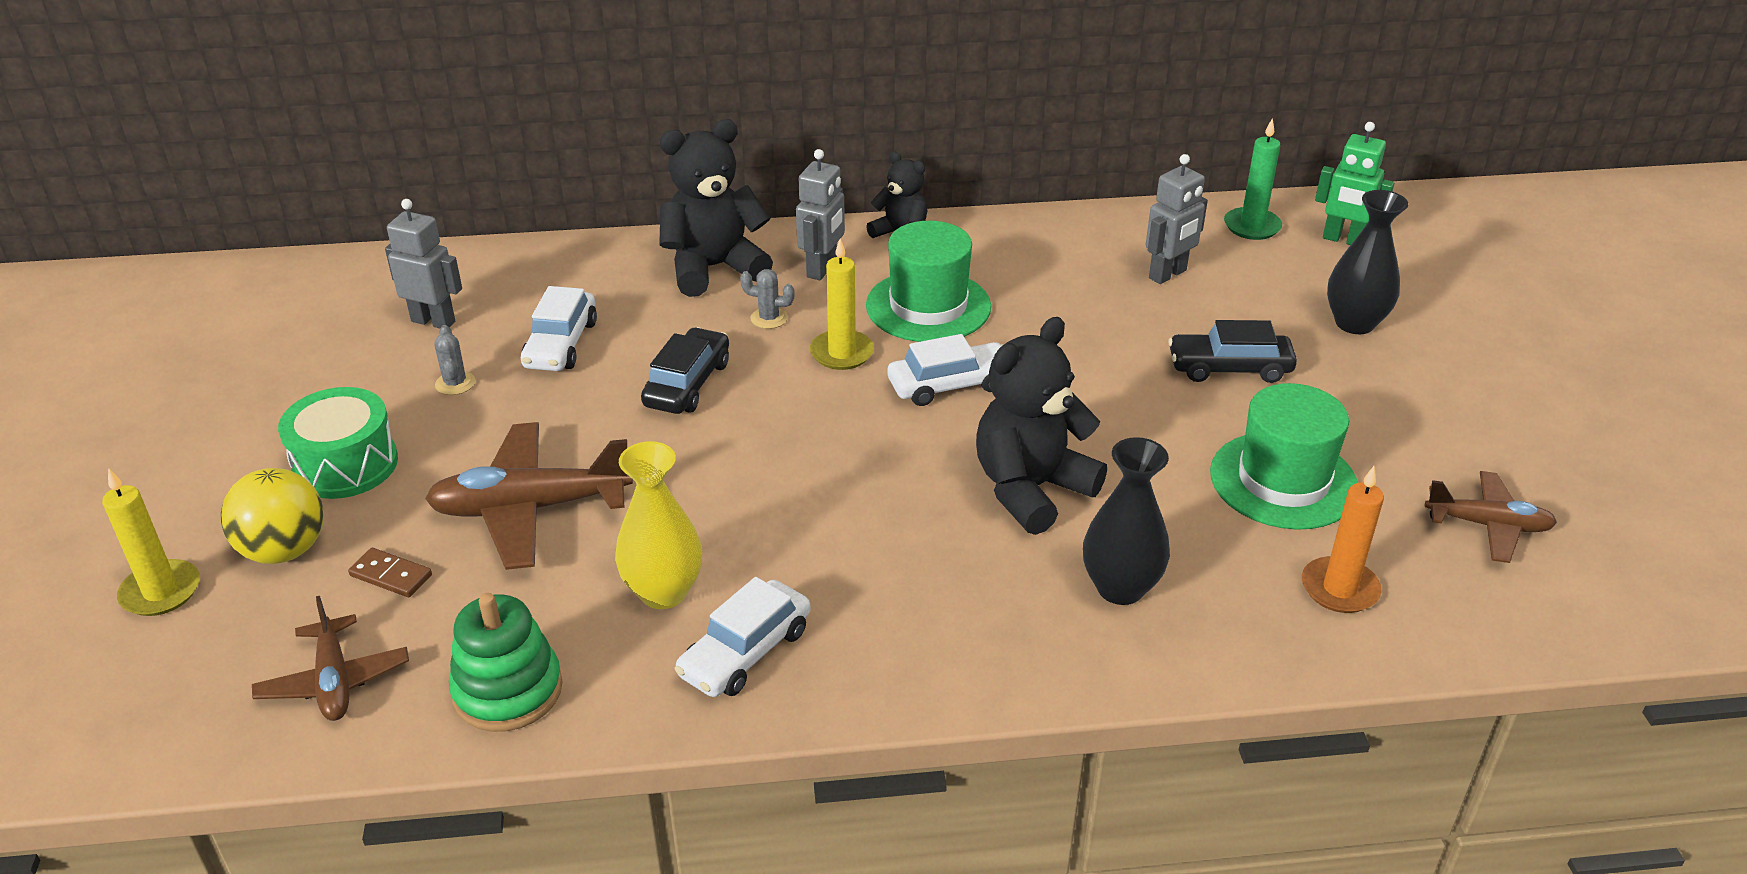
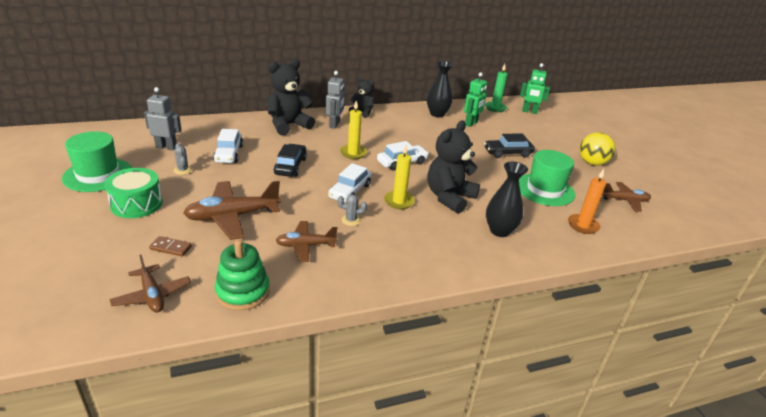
camera: 15 degrees left, 5 degrees down
yellow candle [102,468,200,616] -> yellow candle moved to [384,144,415,209]
yellow ball [221,468,324,564] -> yellow ball moved to [580,132,615,166]
yellow vase [615,441,702,609] -> brown plane [275,221,337,262]
white car [675,577,810,697] -> white car moved to [328,163,372,202]
grey cactus [740,269,795,329] -> grey cactus moved to [338,194,367,226]
green hat [866,221,991,342] -> green hat moved to [62,131,132,192]
grey robot [1146,154,1208,284] -> green robot [464,72,487,127]
black vase [1327,190,1408,334] -> black vase moved to [427,61,453,117]

